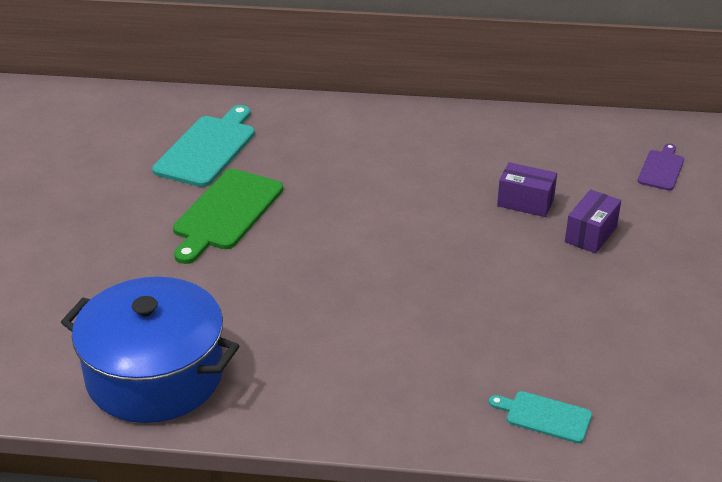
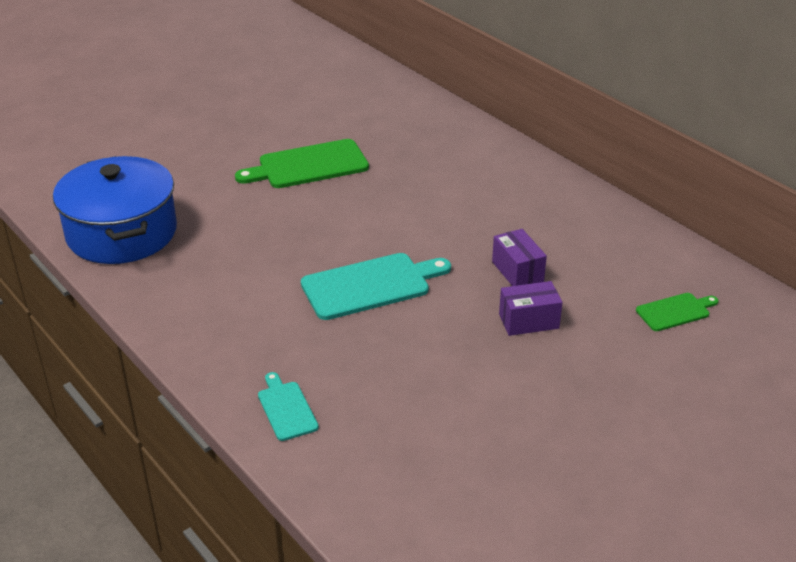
camera: 45 degrees right, 0 degrees up
turquoise cutting board [152,105,255,187] -> turquoise cutting board moved to [301,253,451,320]
purple cutting board [638,144,684,191] -> green cutting board [636,293,718,331]

